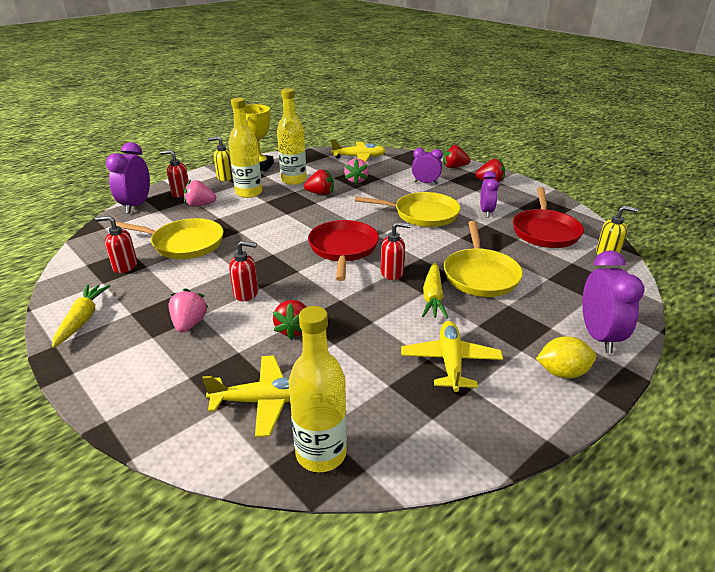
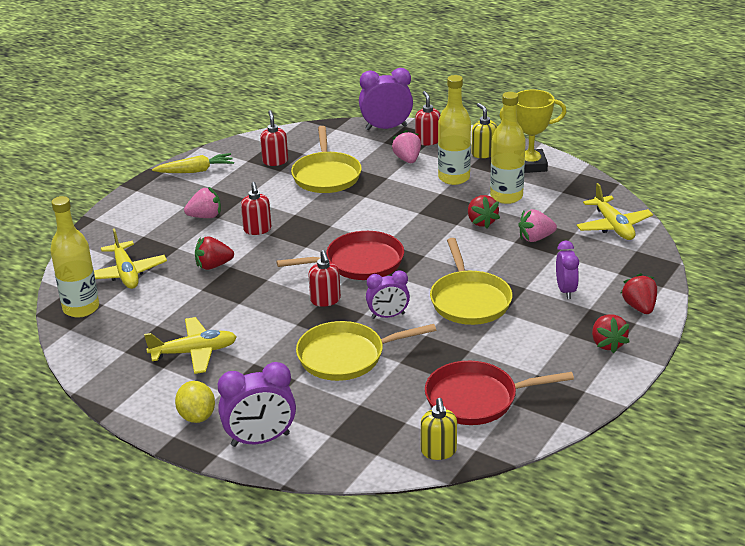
camera: 75 degrees right, 0 degrees up
yellow carrot [422,263,448,319] -> none
purple clock [480,171,499,217] -> purple clock moved to [366,270,410,319]

